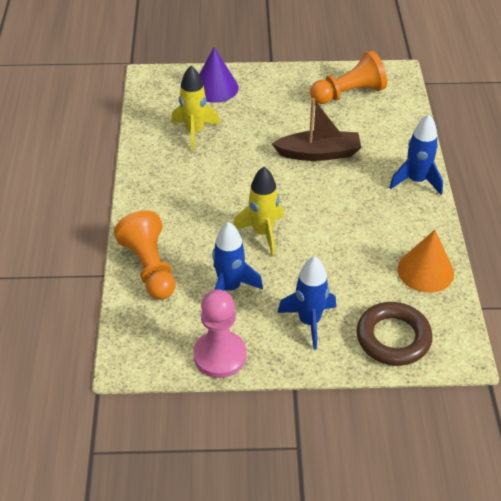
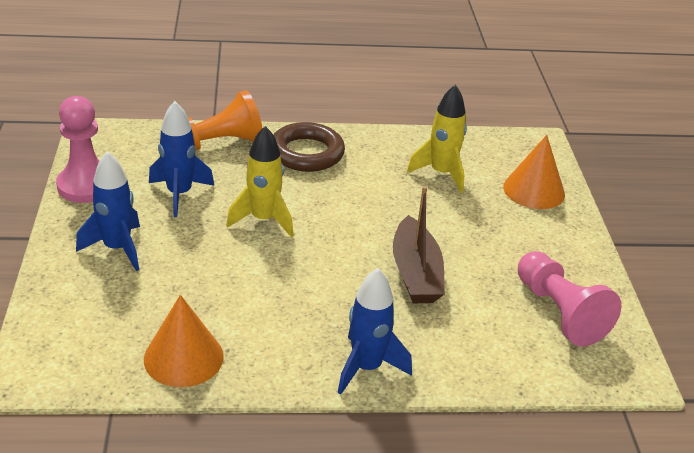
camera: 85 degrees right, 10 degrees down
purple cone [199,47,238,103] -> orange cone [503,135,565,209]
orange pawn [310,50,387,104] -> pink pawn [518,251,621,347]
brown ring [356,302,433,366] -> brown ring moved to [273,122,345,172]

